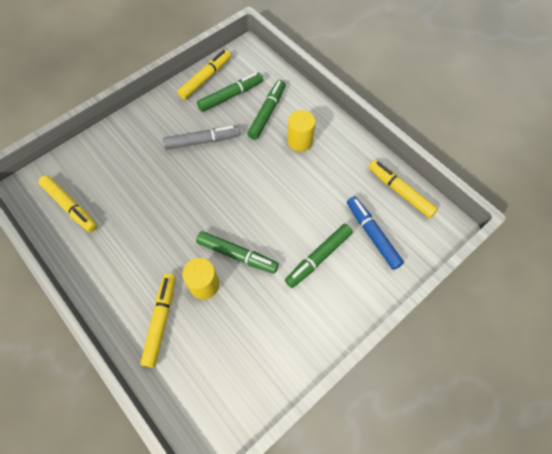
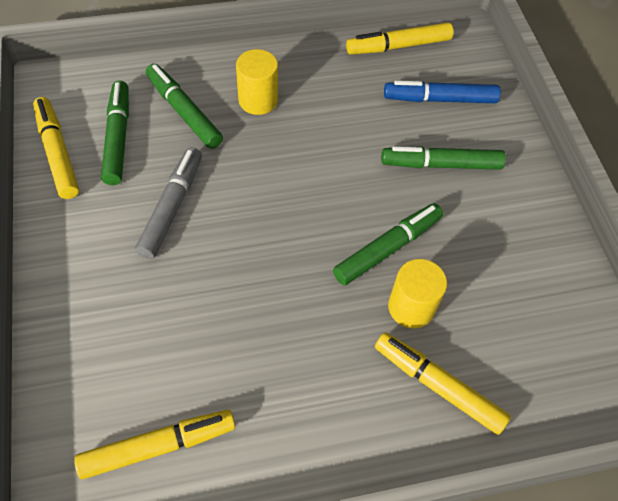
camera: 65 degrees left, 5 degrees down
green marker [285,224,353,288] -> green marker turned 105 degrees clockwise [381,146,506,170]

